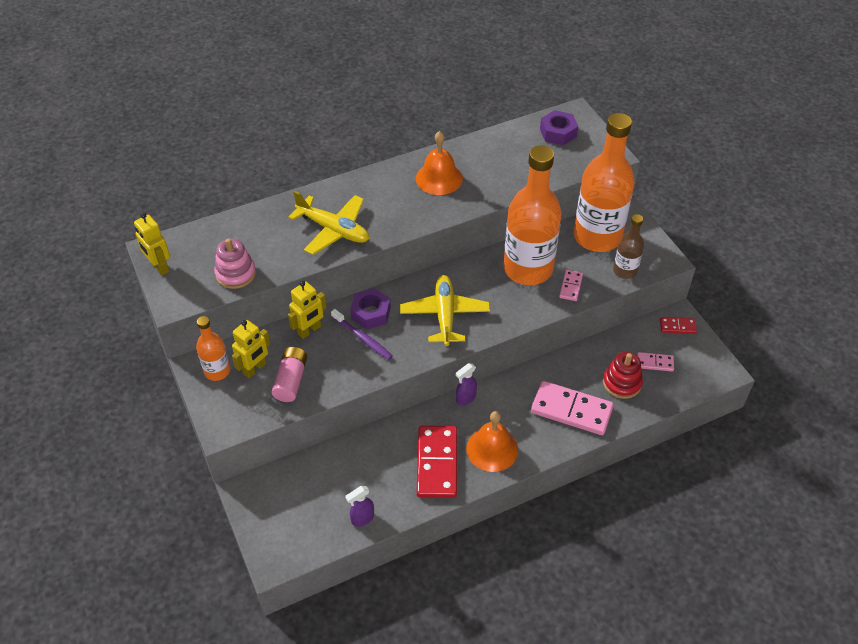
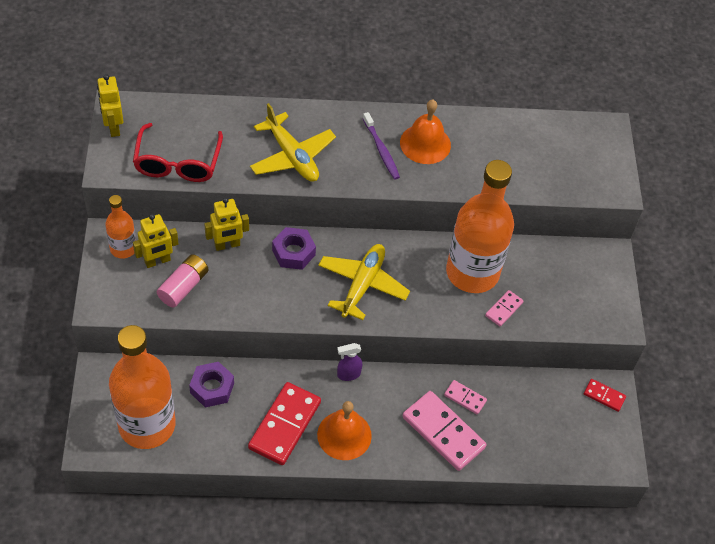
camera: 20 degrees right, 5 degrees up
pink stacking toy [214,238,256,289] -> red glasses [133,123,223,182]
purple toothbrush [331,309,393,360] -> purple toothbrush moved to [363,112,400,180]
purple spray bottle [345,486,374,527] -> none
purple nut [540,110,578,146] -> purple nut moved to [189,362,234,408]
orange bottle [574,113,635,252] -> orange bottle moved to [109,325,176,449]
red stacking toy [603,352,643,399] -> none
brown bottle [613,214,644,279] -> none
pink domino [637,352,674,371] -> pink domino moved to [444,380,487,415]

